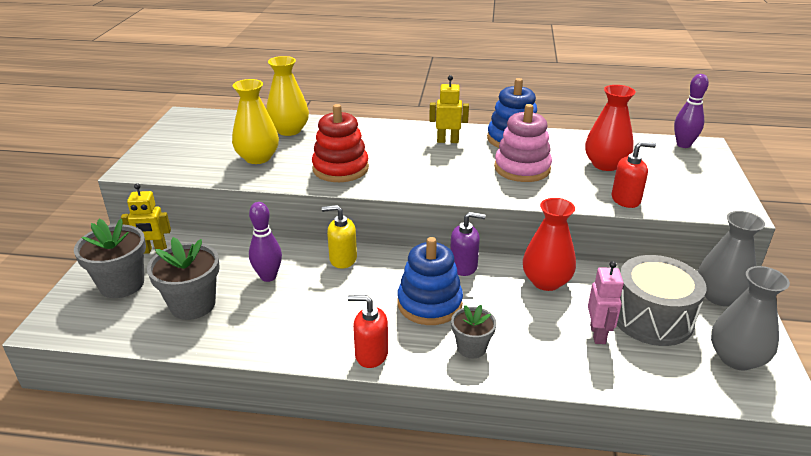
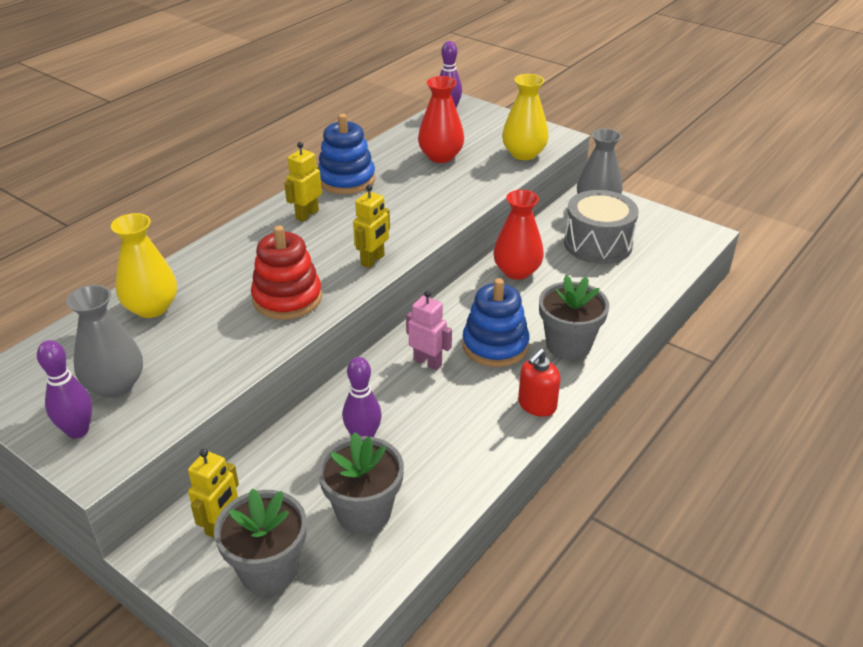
camera: 60 degrees left, 5 degrees up
yellow vase [232,79,279,164] -> yellow vase moved to [502,74,549,160]
yellow soap dispenser [322,205,357,269] -> none
purple soap dispenser [450,212,485,276] -> none
grey flower pot [451,305,496,358] -> grey flower pot [539,275,609,360], size x1.63
pink stacking toy [494,104,552,182] -> none
pink robot [588,261,624,344] -> pink robot moved to [406,290,452,370]
red soap dispenser [612,141,656,208] -> none
grey vase [711,266,790,370] -> grey vase moved to [66,285,143,398]
none -> purple bowling pin [37,340,92,439]
none -> yellow robot [353,184,390,268]

